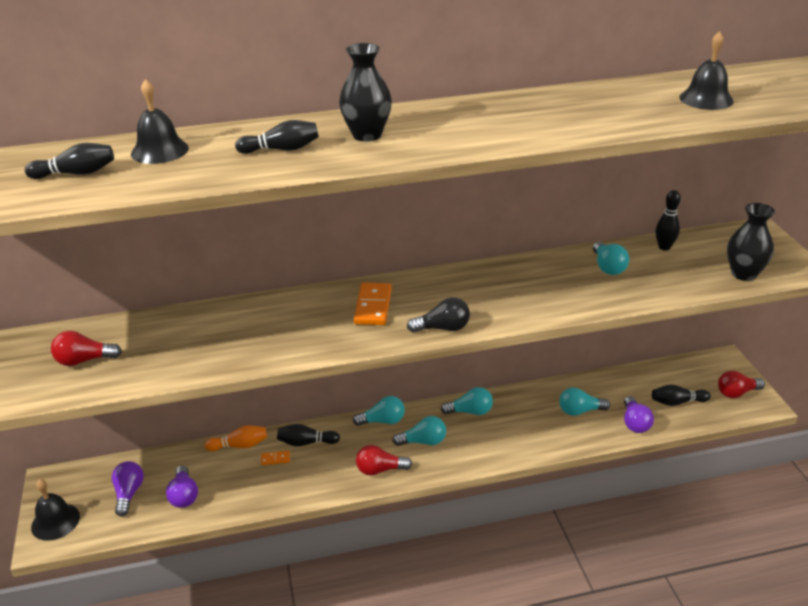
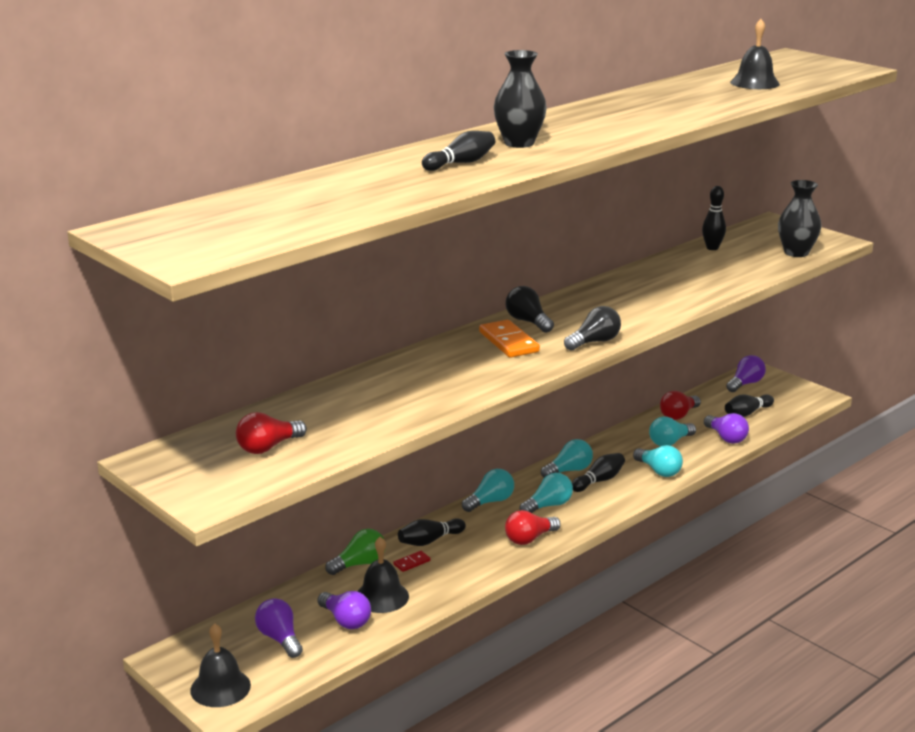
camera: 30 degrees left, 10 degrees down
black bowling pin [25,143,114,179] -> black bowling pin moved to [572,453,625,492]
black bell [131,79,189,164] -> black bell moved to [358,537,409,613]
orange bowling pin [205,425,267,451] -> green light bulb [325,529,385,575]
orange domino [261,450,290,465] -> red domino [393,551,430,572]
turquoise light bulb [593,242,629,275] -> turquoise light bulb moved to [633,445,683,477]
red light bulb [718,371,765,398] -> red light bulb moved to [660,391,701,420]
none -> black light bulb [506,286,554,333]
none -> purple light bulb [726,355,766,392]

